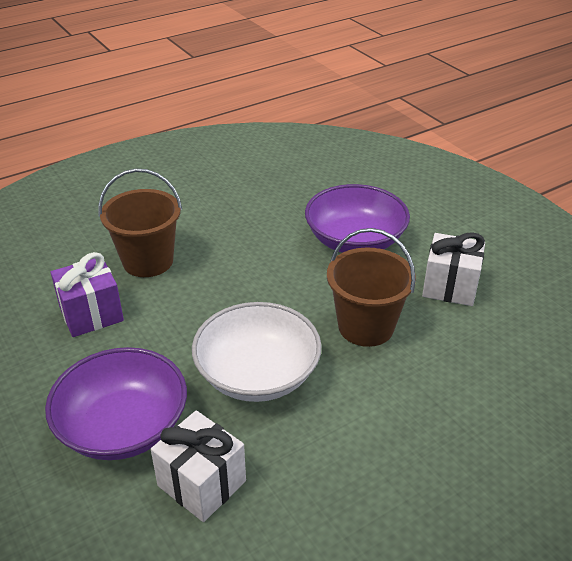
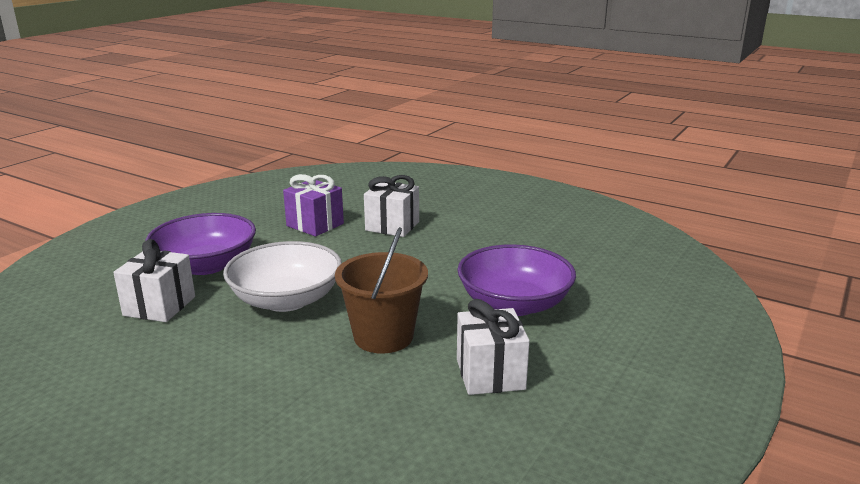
camera: 65 degrees right, 15 degrees down
brown bucket [98,168,182,277] -> white gift [364,175,419,237]

